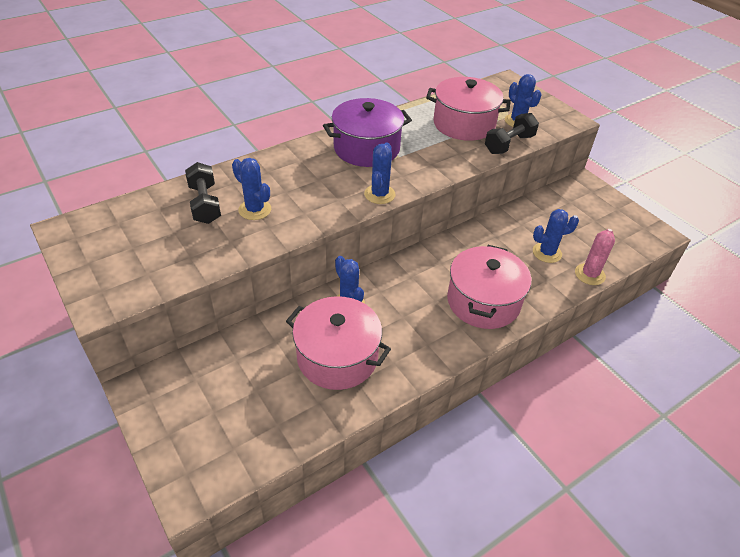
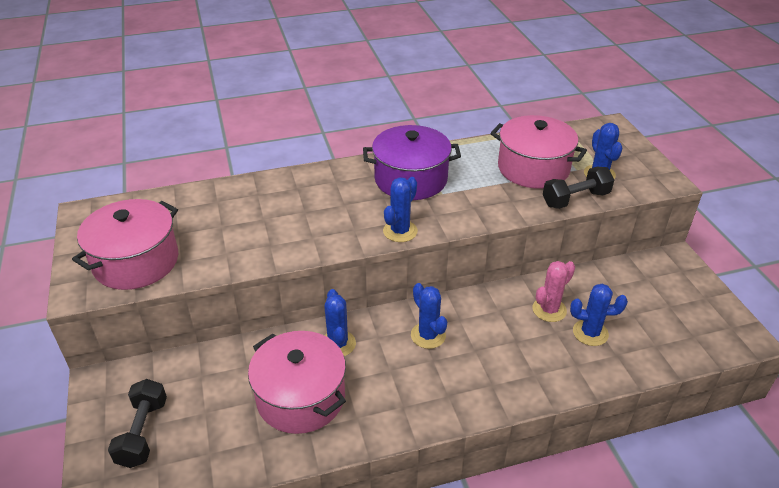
camera: 20 degrees right, 5 degrees down
black dumbbell [185,162,221,224] -> black dumbbell moved to [108,379,167,468]
blue cactus [232,158,271,220] -> blue cactus moved to [411,283,447,349]
pink pot [447,245,532,329] -> pink pot moved to [72,199,178,290]
pink cactus [575,229,615,285] -> pink cactus moved to [532,261,575,322]

